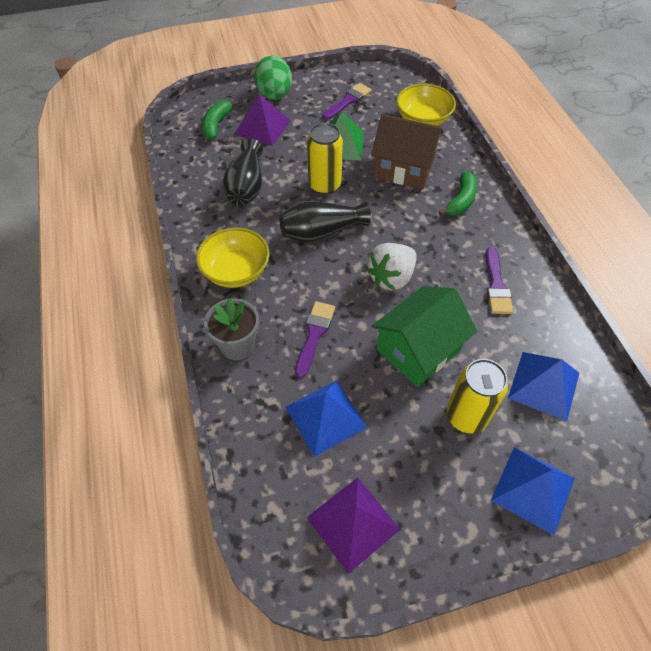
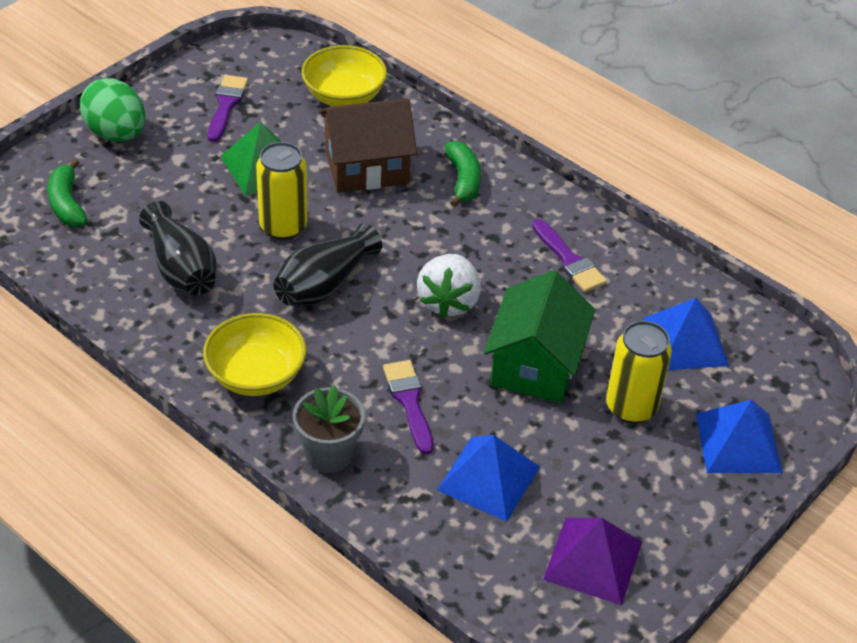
camera: 35 degrees left, 10 degrees down
purple pyramid [234,94,291,146] -> none

